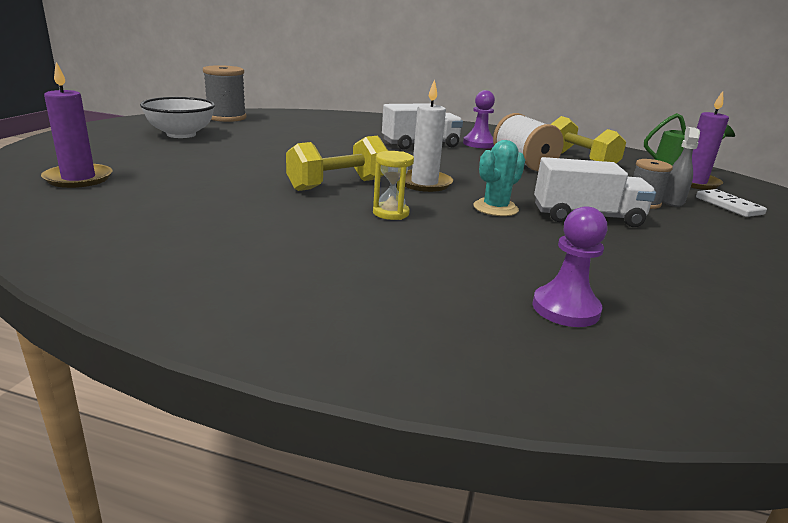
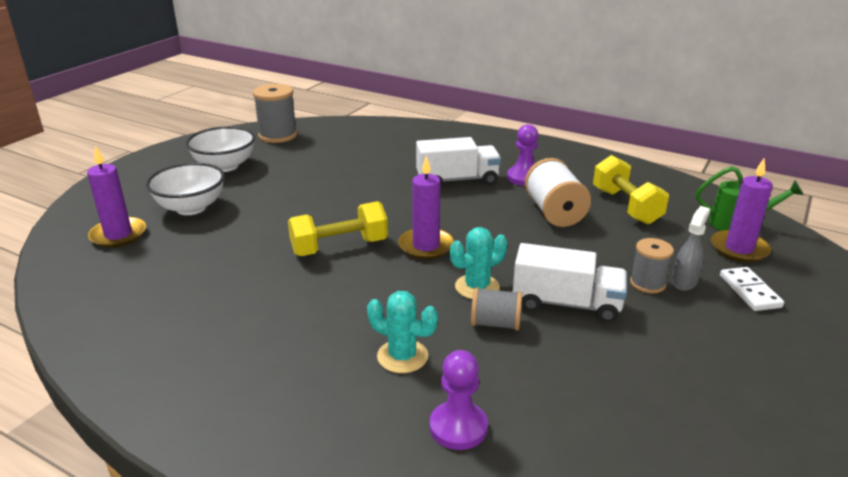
camera: 15 degrees right, 5 degrees up
yellow hourglass [373,151,414,220] -> none
white candle [405,79,453,192] -> purple candle [398,155,454,259]
none -> white bowl [146,163,225,215]
none -> turquoise cactus [367,291,438,373]
none -> grey spool [471,287,522,330]

